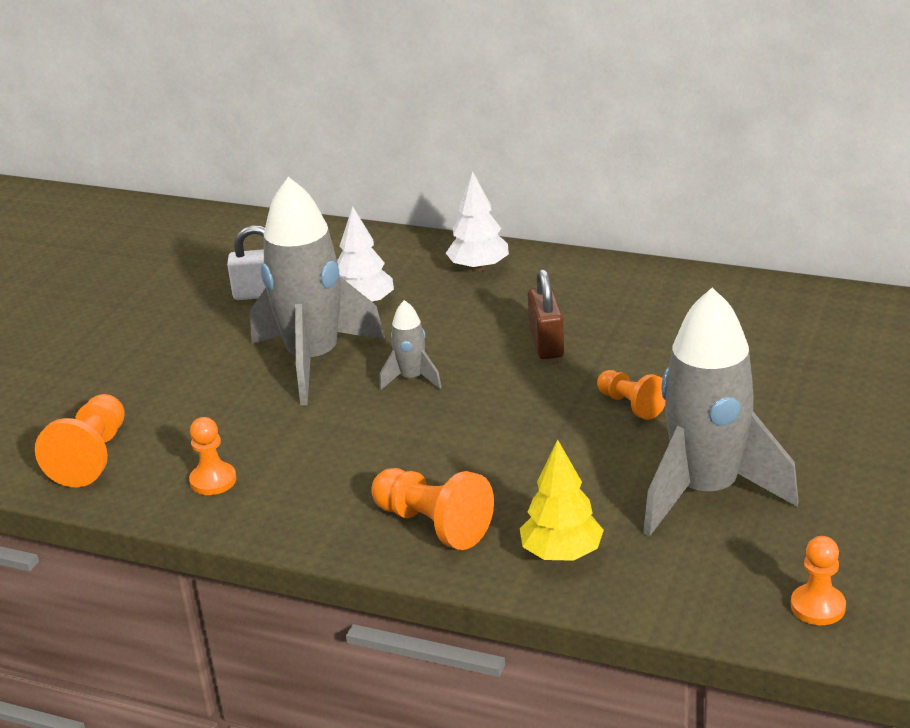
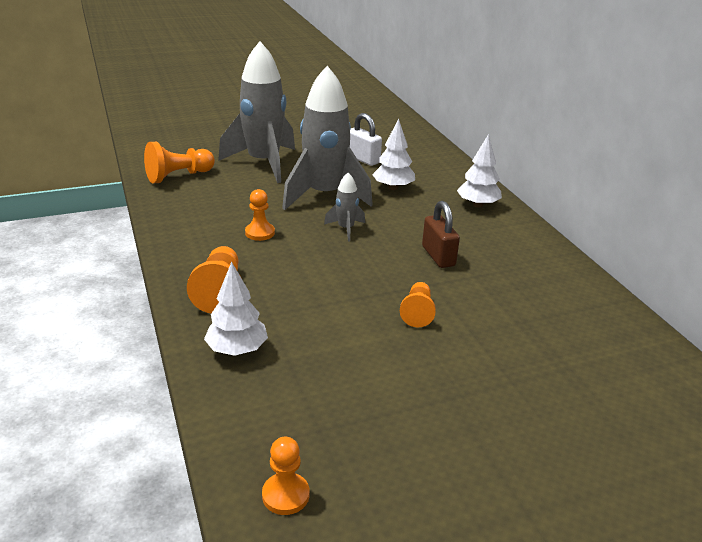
camera: 45 degrees right, 0 degrees up
orange pawn [189,417,236,495] -> orange pawn moved to [245,189,275,241]
yellow tree [520,440,604,561] -> white tree [204,261,268,356]
brown padlock [528,269,564,359] -> brown padlock turned 60 degrees counterclockwise [422,201,460,268]
grey rocket [643,288,799,537] -> grey rocket moved to [218,41,295,183]

